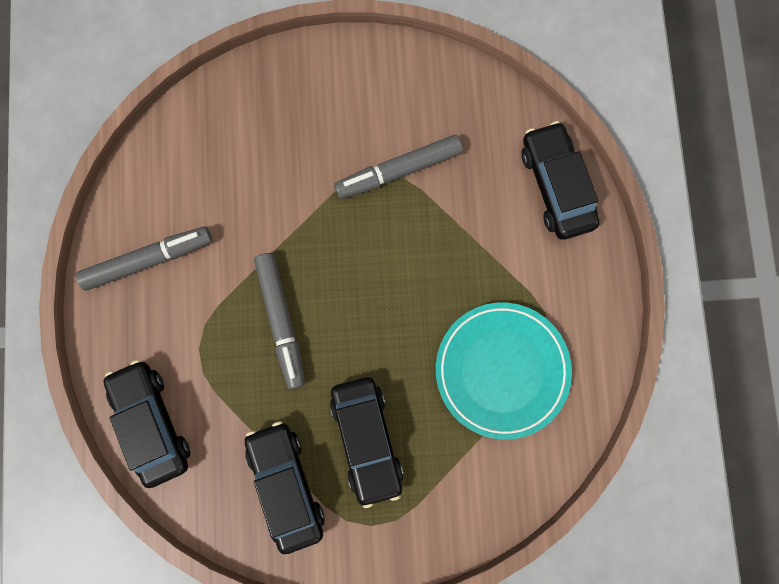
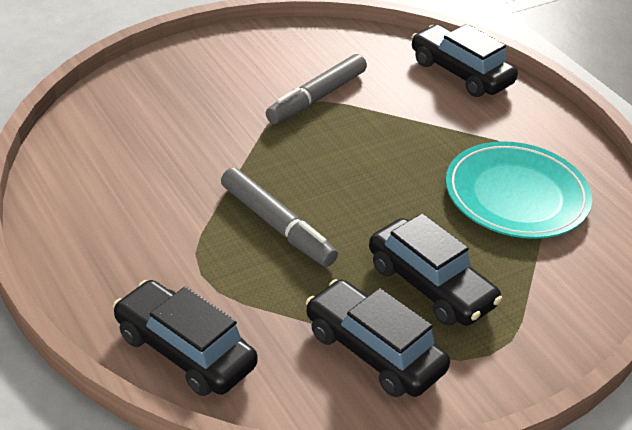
camera: 30 degrees left, 40 degrees down
grey marker [76,226,212,290] -> none

